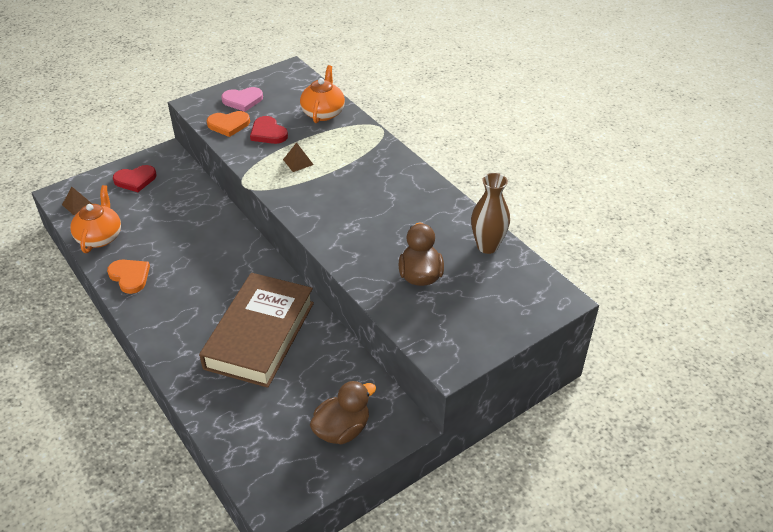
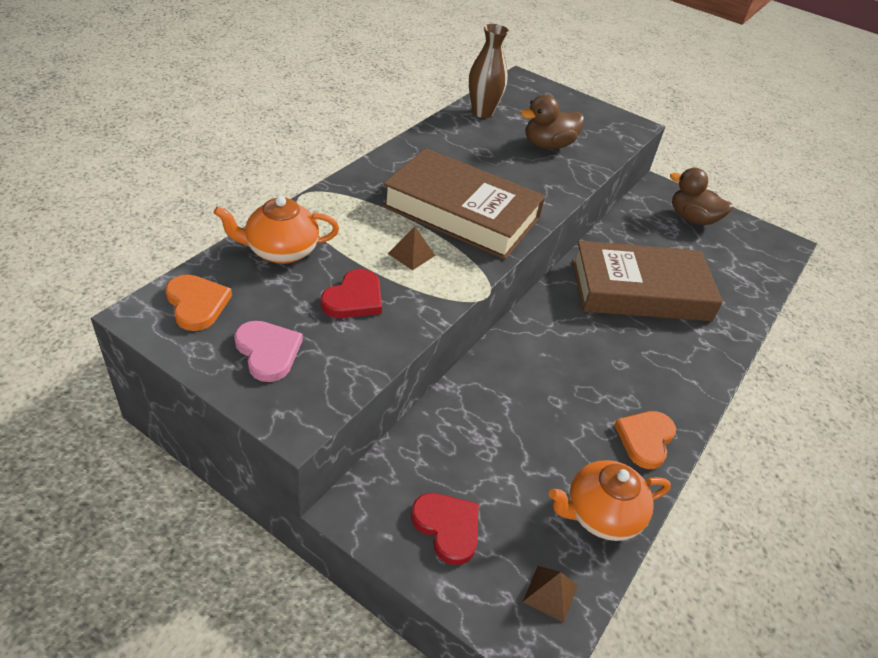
camera: 115 degrees left, 0 degrees up
orange heart [207,111,250,137] -> orange heart moved to [166,275,232,331]
none -> brown book [382,148,545,259]

